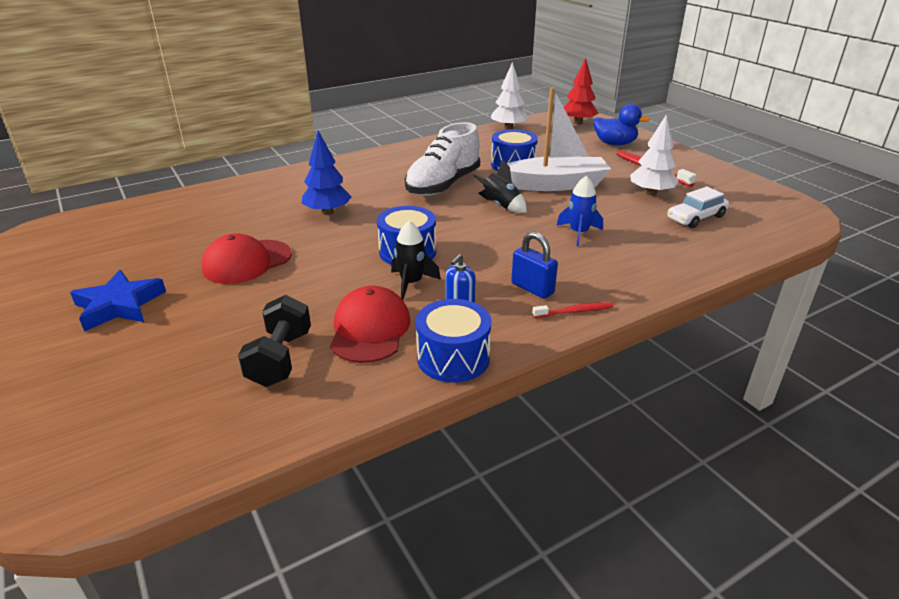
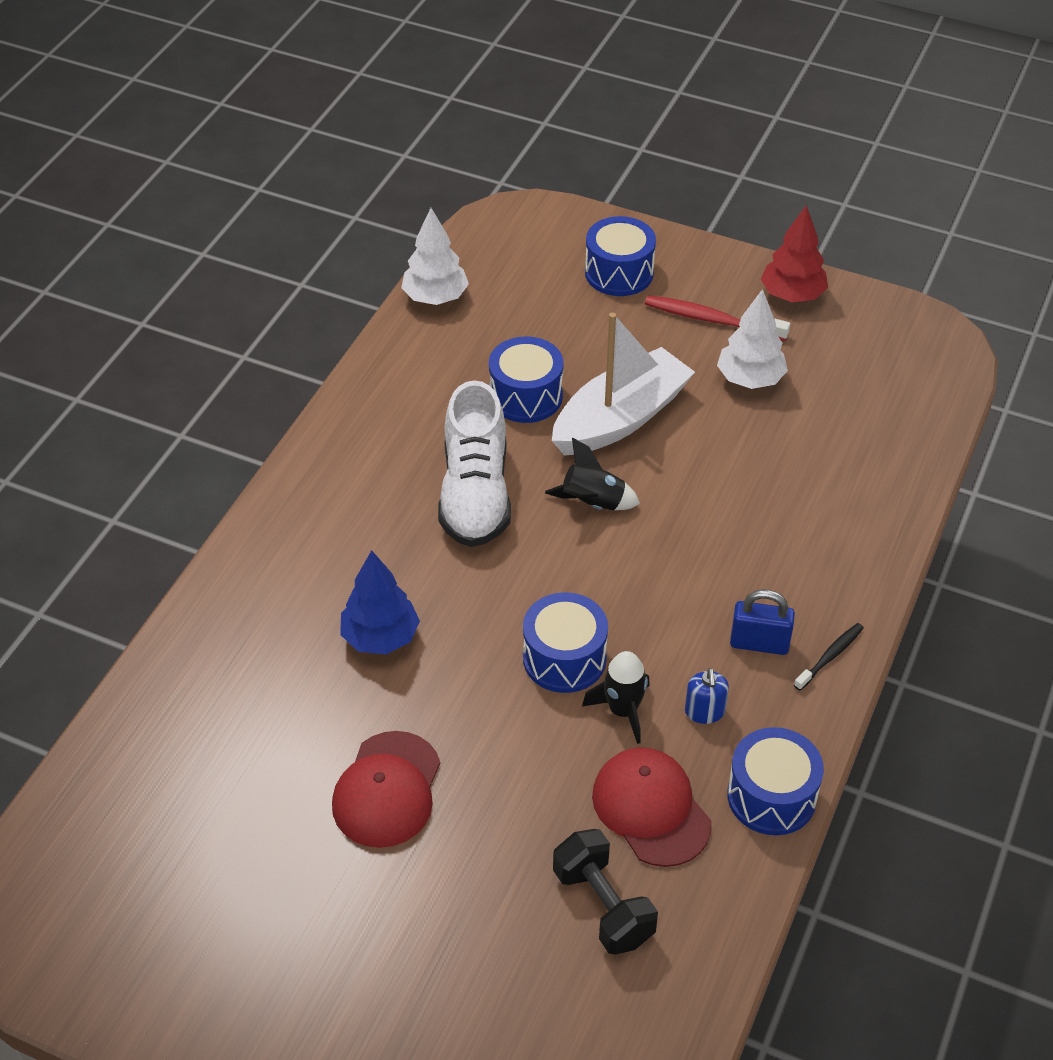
camera: 35 degrees left, 15 degrees up
blue star [70,270,166,332] -> none
red toothbrush [532,302,613,318] -> black toothbrush [794,623,864,690]
blue rocket [557,176,603,246] -> none
red tree [564,58,598,125] -> red tree moved to [761,205,828,302]
blue duck [593,104,650,145] -> blue drum [585,216,656,296]
white car [667,186,729,228] -> none

